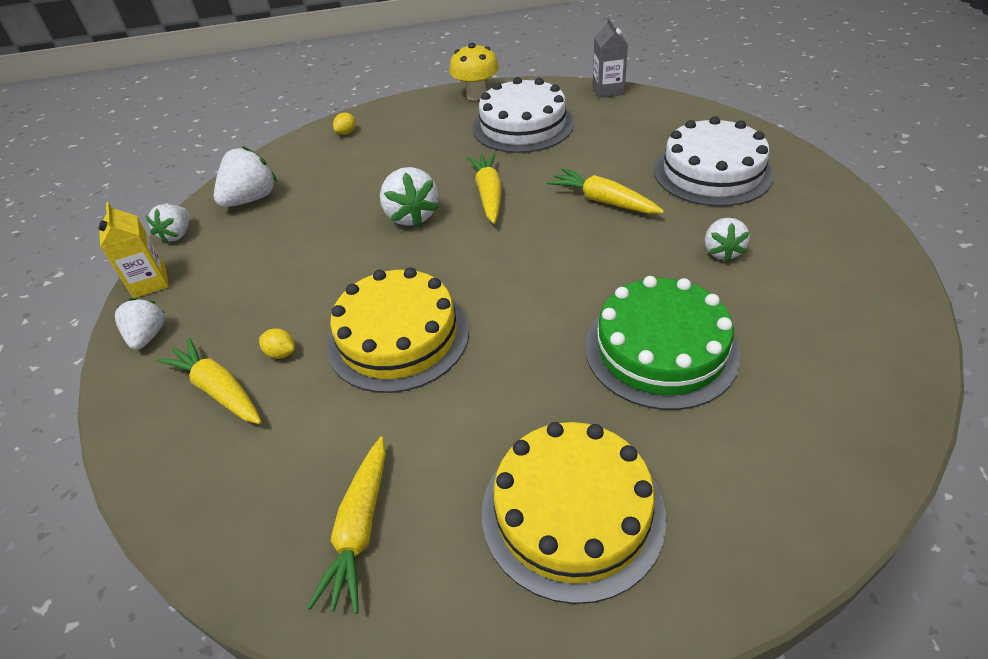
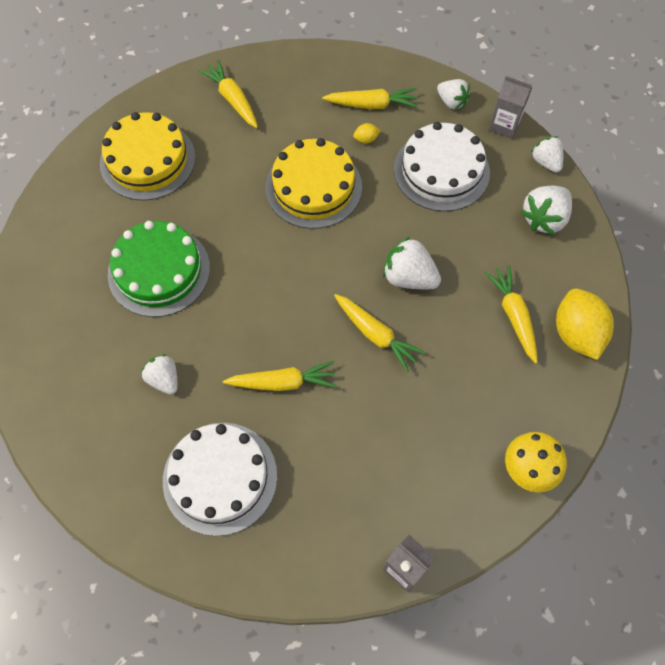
camera: 135 degrees right, 20 degrees up
yellow carton [98,202,169,298] -> grey carton [489,76,532,139]
white strawberry [214,146,277,207] -> white strawberry turned 45 degrees clockwise [520,186,572,235]
yellow lemon [333,113,356,135] -> yellow lemon [556,288,614,360], size x2.42
white cake [473,77,574,153] -> white cake moved to [394,122,490,212]
none -> yellow carrot [484,265,538,364]

